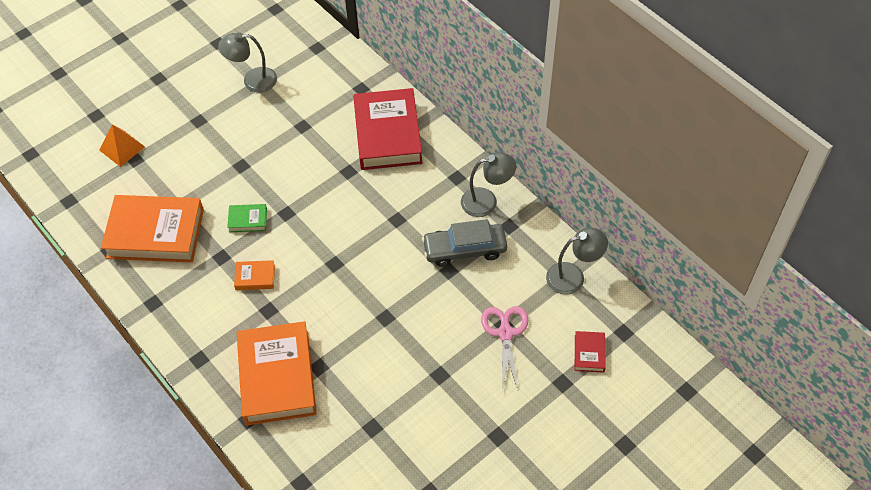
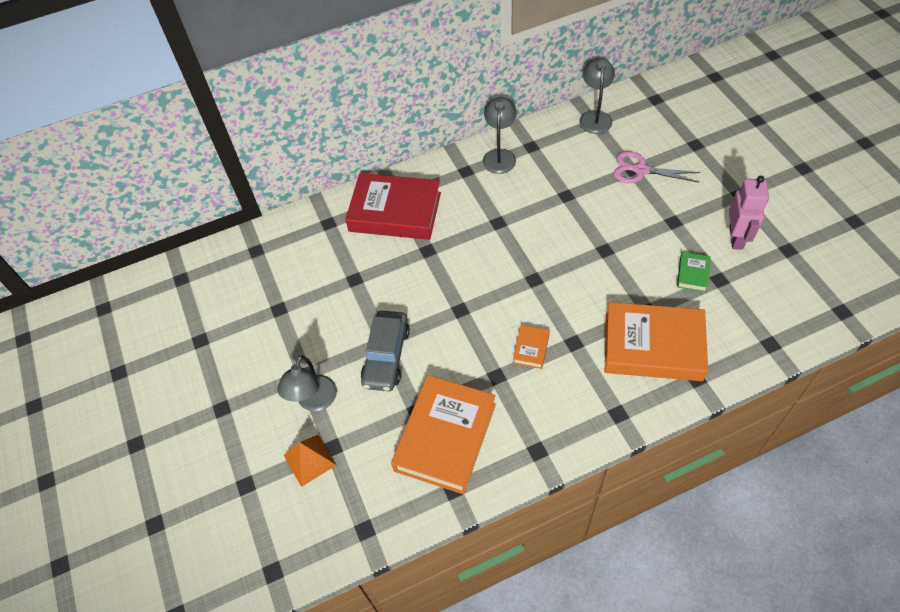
camera: 70 degrees left, 0 degrees up
grey lamp [218,32,277,92] -> grey lamp moved to [277,355,337,411]
green book [227,204,267,232] -> green book moved to [677,252,711,292]
grey car [422,219,507,267] -> grey car moved to [361,311,410,391]
red book [575,331,606,373] -> none
none -> pink robot [729,176,769,250]

